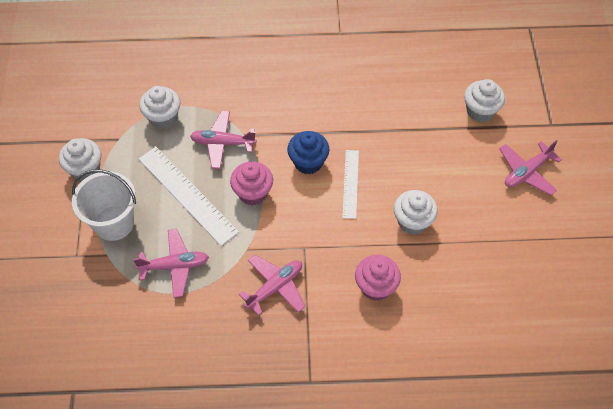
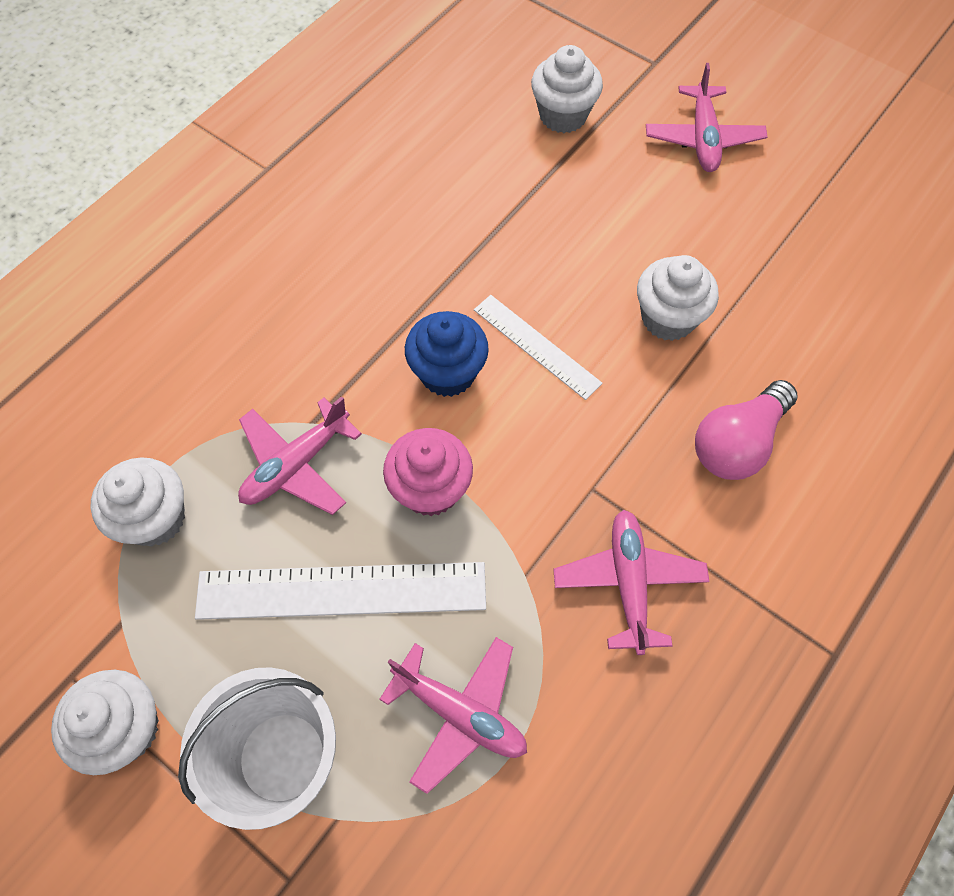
camera: 50 degrees left, 5 degrees up
pink plane [133,229,209,298] -> pink plane turned 90 degrees clockwise [379,637,527,794]
pink cupcake [355,255,401,301] -> pink light bulb [695,380,798,480]

